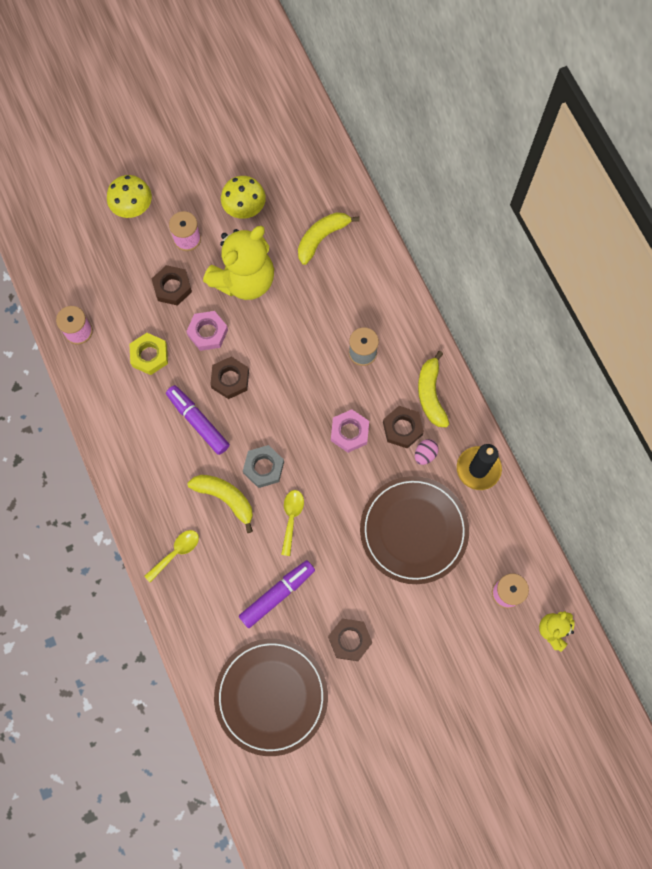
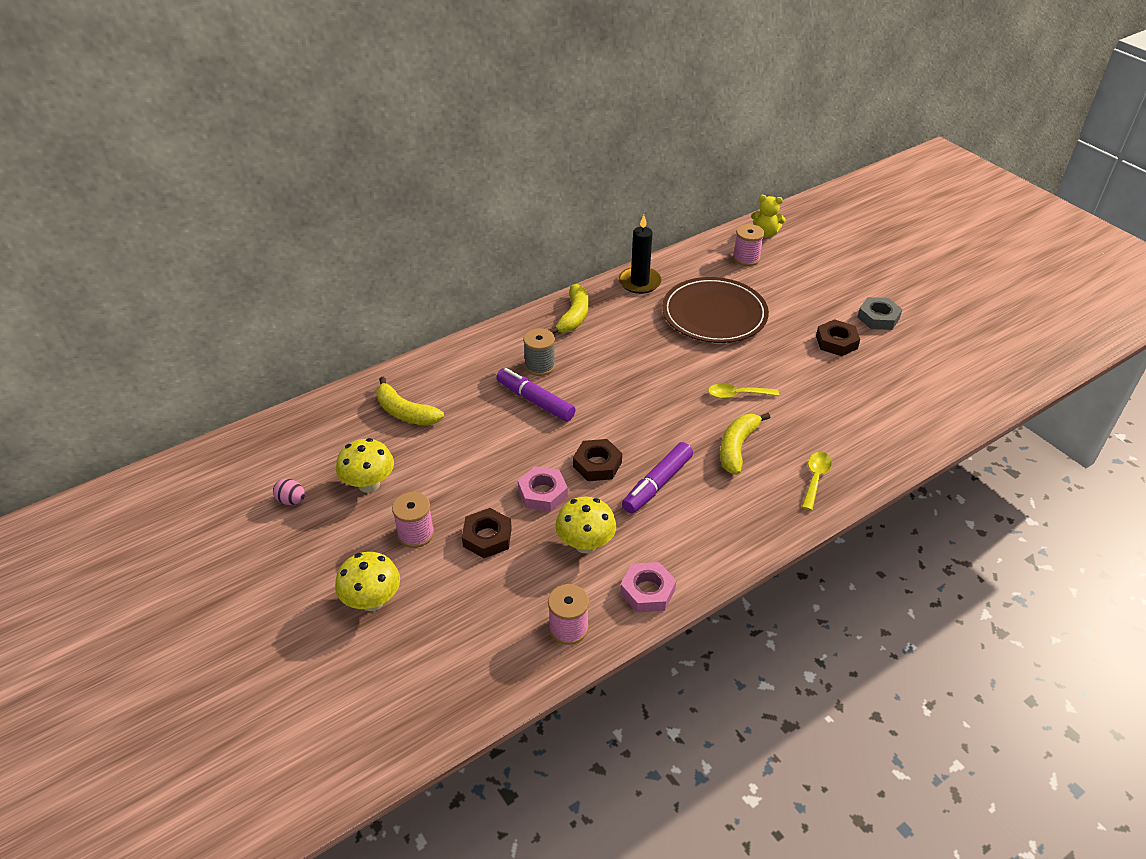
camera: 100 degrees left, 30 degrees down
yellow nut [130,333,168,375] -> yellow mushroom [555,497,616,554]
yellow spoon [144,530,199,582] -> yellow spoon turned 75 degrees clockwise [802,452,832,510]
yellow teddy bear [203,226,274,300] -> none
brown plate [214,639,328,756] -> none
purple marker [239,560,315,628] -> purple marker moved to [496,368,576,422]
grey nut [243,445,284,488] -> grey nut moved to [857,297,903,330]
pink nut [331,409,369,453] -> pink nut moved to [620,562,677,613]
brown nut [383,406,424,448] -> none
pink egg [415,439,439,465] -> pink egg moved to [273,479,305,505]
yellow banana [418,351,449,427] -> yellow banana turned 60 degrees counterclockwise [549,284,589,334]

